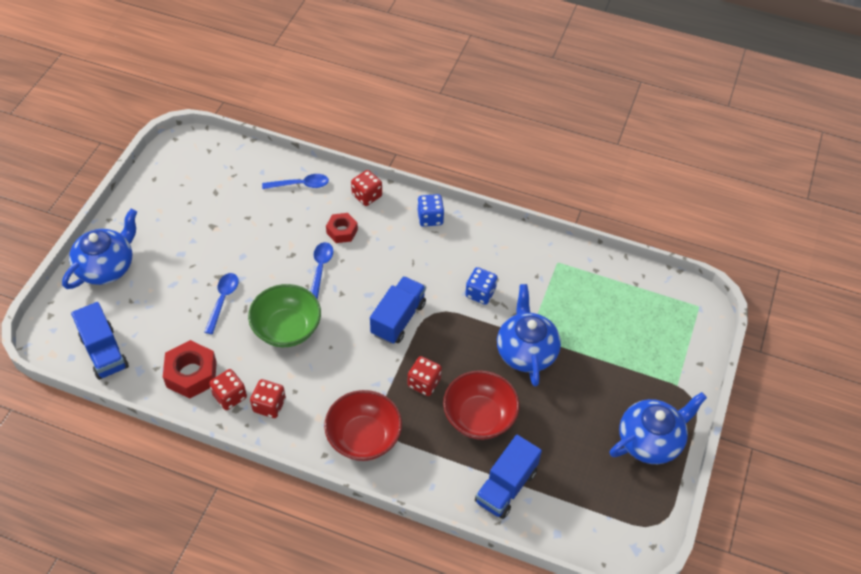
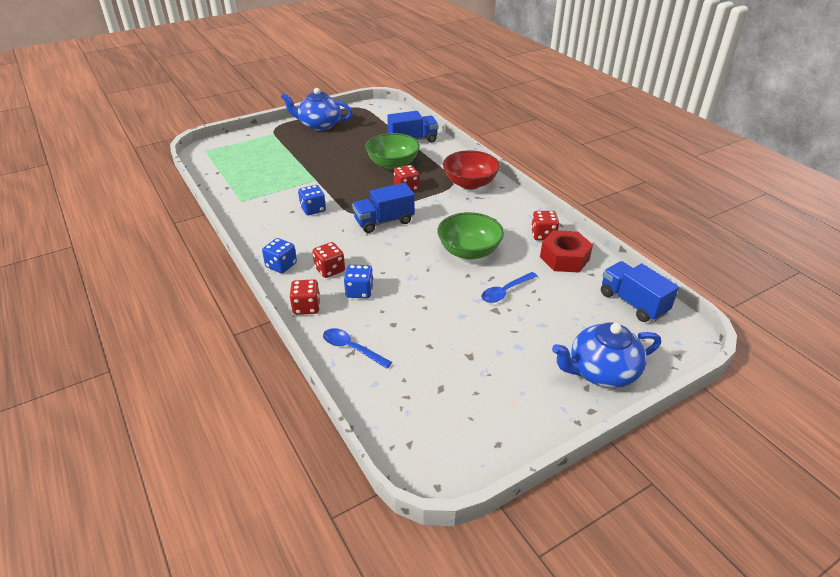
camera: 140 degrees left, 15 degrees down
blue truck [71,302,129,380] -> blue truck turned 45 degrees counterclockwise [601,261,679,322]
red dice [250,379,286,418] -> red dice moved to [312,242,345,278]
blue spoon [311,242,333,300] -> none
red nut [326,213,358,243] -> blue dice [344,264,374,299]
red bowl [443,370,520,440] -> green bowl [365,133,420,170]
blue teapot [497,284,561,387] -> none

